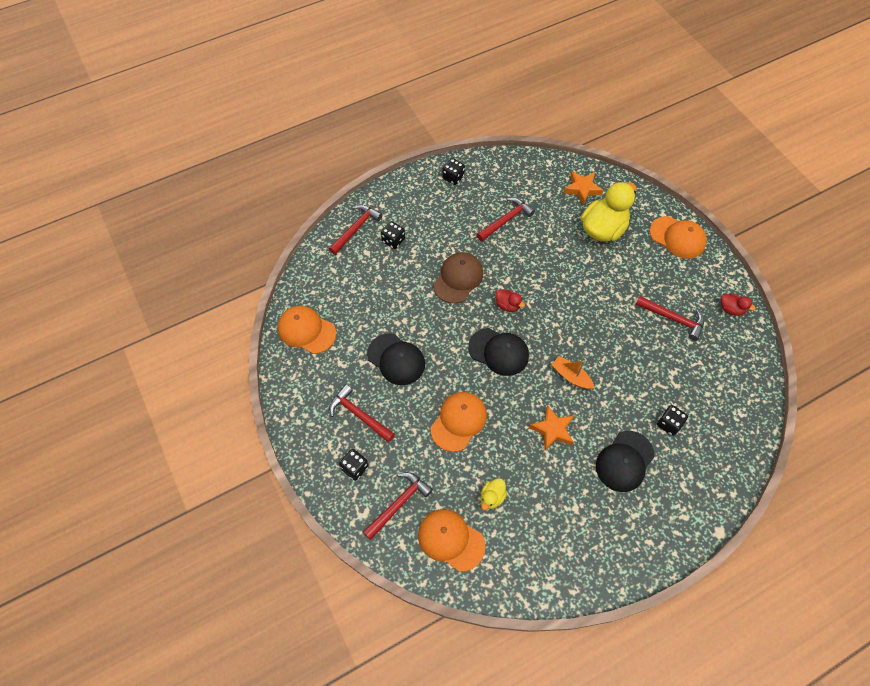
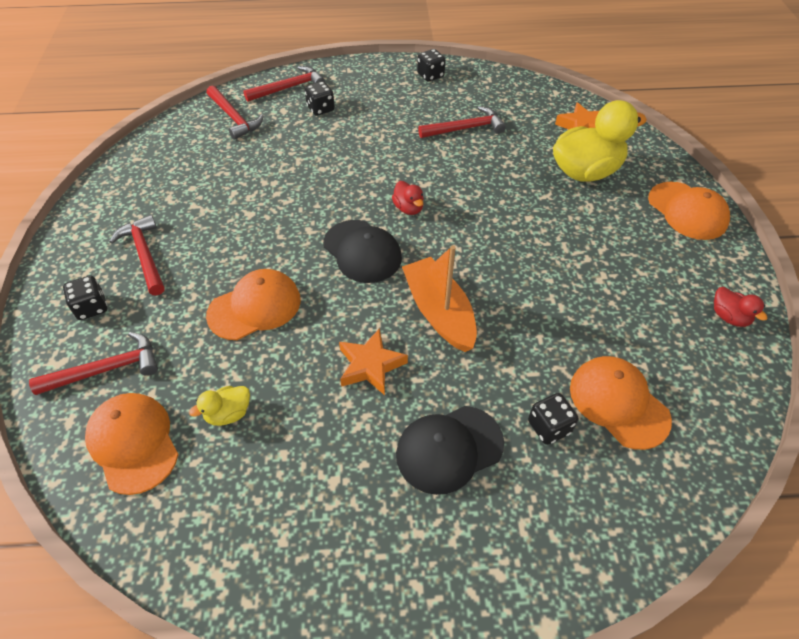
camera: 25 degrees right, 10 degrees down
orange cap [278,305,336,354] -> orange cap moved to [570,356,672,450]
black cap [367,333,425,385] -> none
brown cap [433,252,483,304] -> none
orange boat [552,356,595,389] -> orange boat [402,245,477,352], size x1.64
red hammer [636,296,704,341] -> red hammer moved to [207,86,263,140]

